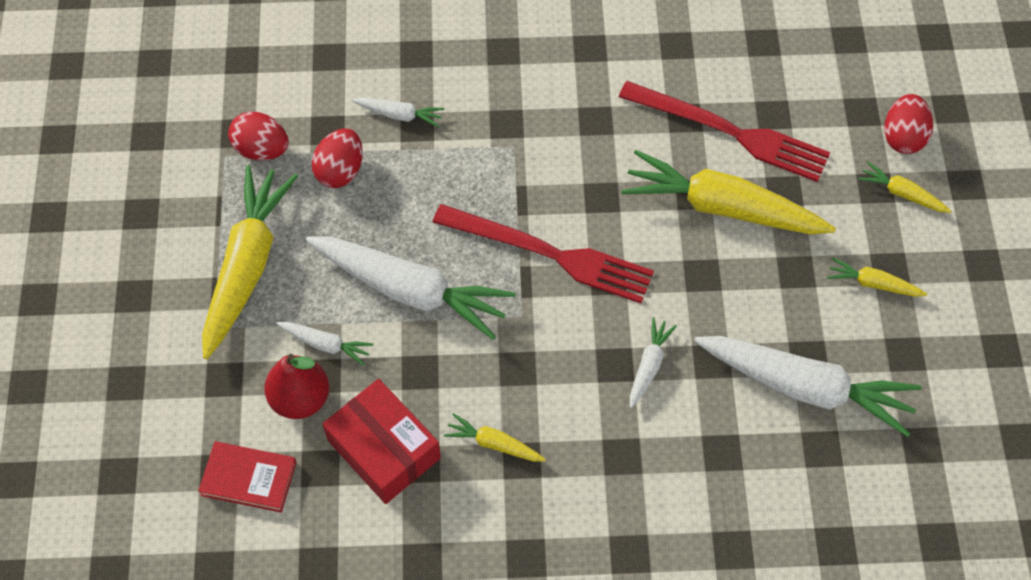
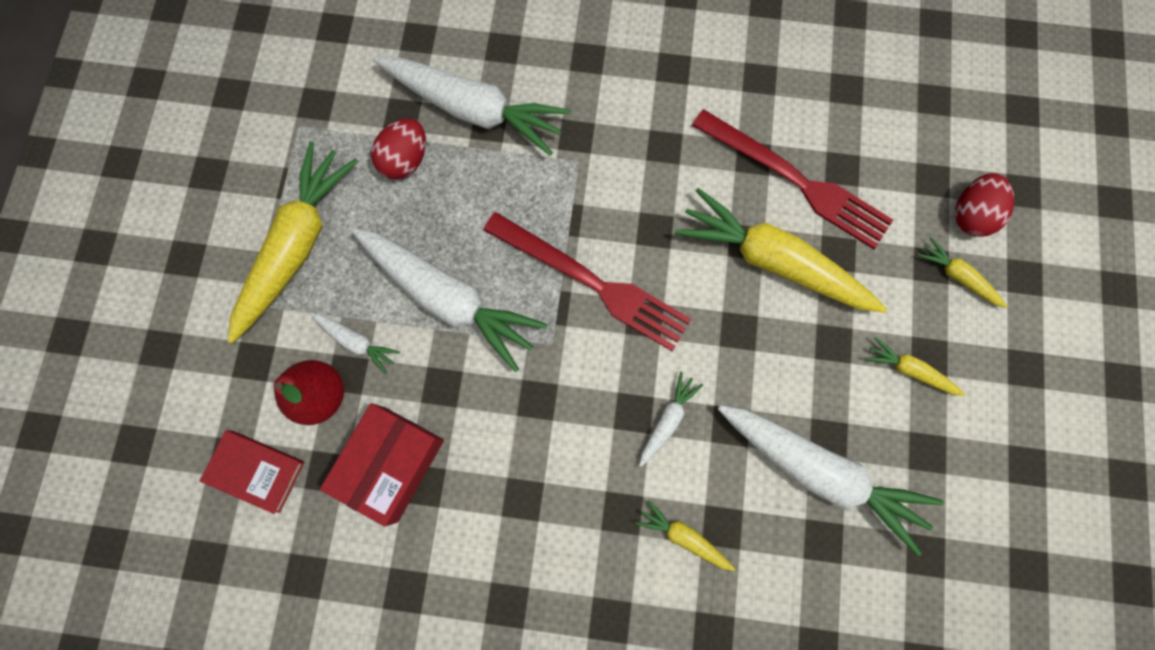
camera: 10 degrees right, 15 degrees up
red egg [228,111,288,161] -> none
red box [323,379,441,504] -> red box turned 60 degrees clockwise [320,403,444,527]
white carrot [352,97,445,128] -> white carrot [373,56,571,156], size x2.21
yellow carrot [444,413,546,461] -> yellow carrot moved to [635,500,735,571]

